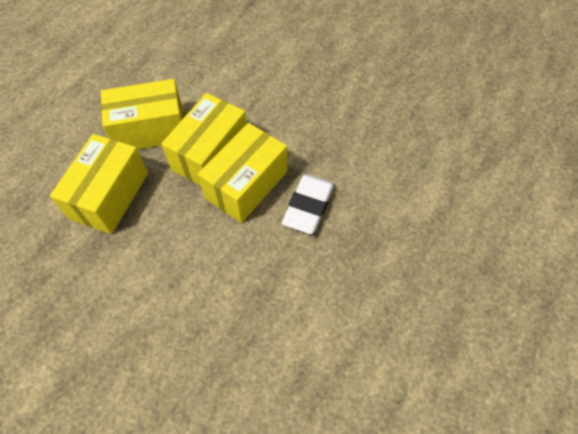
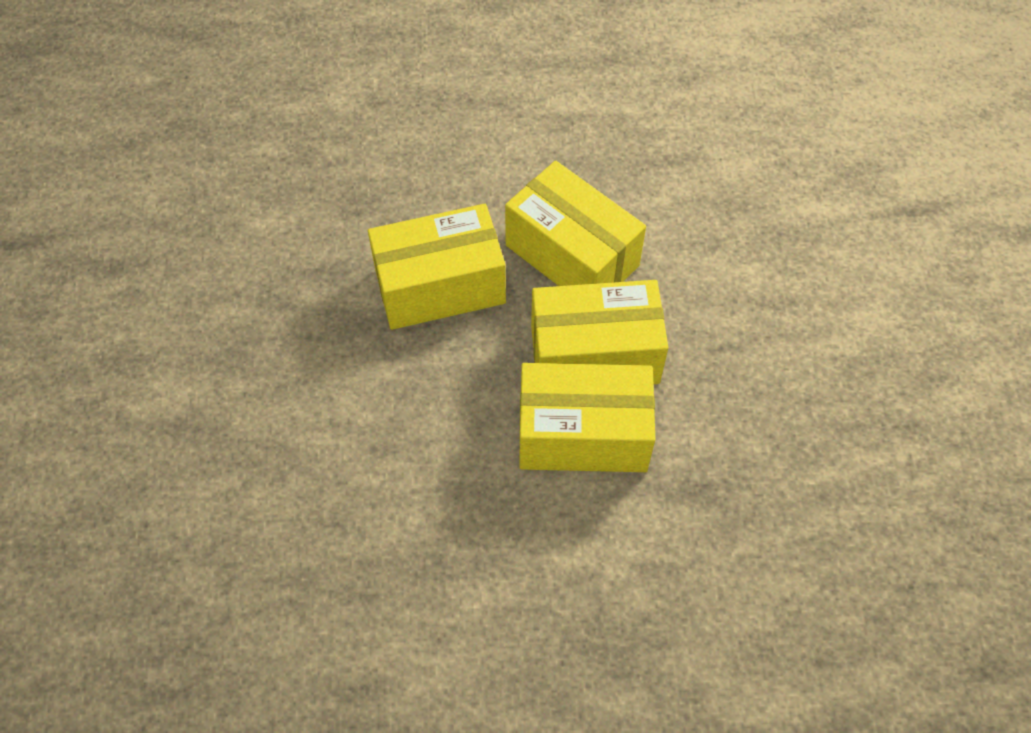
camera: 55 degrees right, 0 degrees up
white eraser [282,174,334,234] -> none

